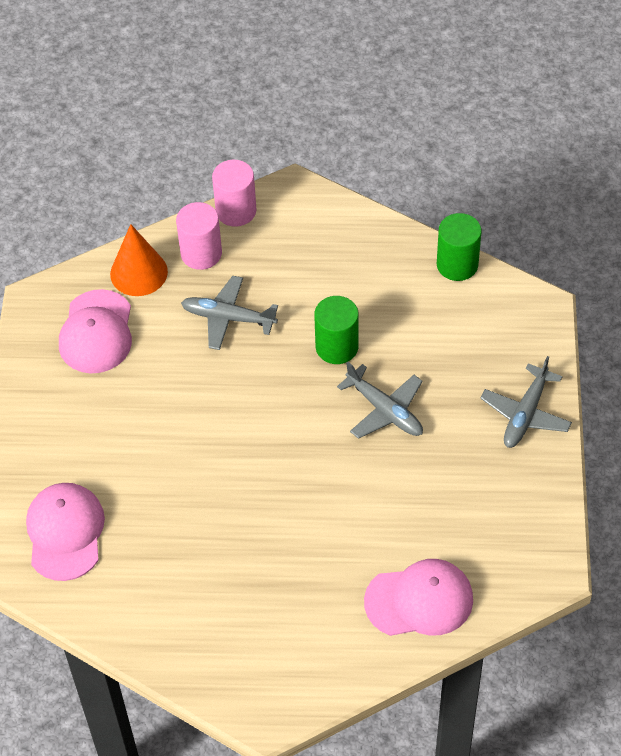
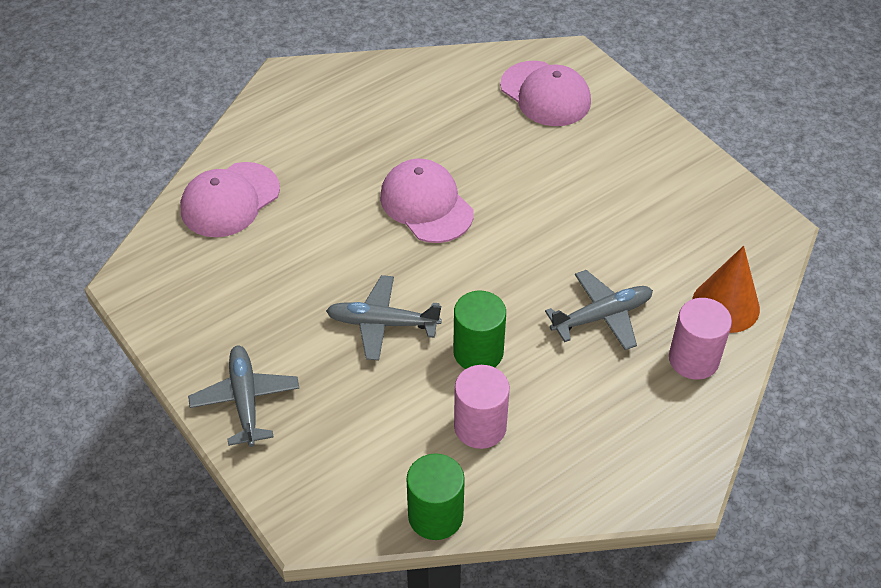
camera: 140 degrees right, 5 degrees down
pink cap [59,289,132,373] -> pink cap moved to [380,159,474,243]
pink cylinder [212,160,257,227] -> pink cylinder moved to [454,365,510,449]

